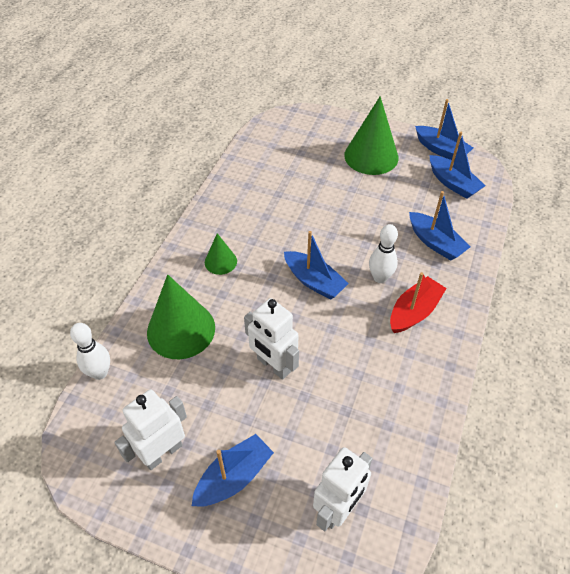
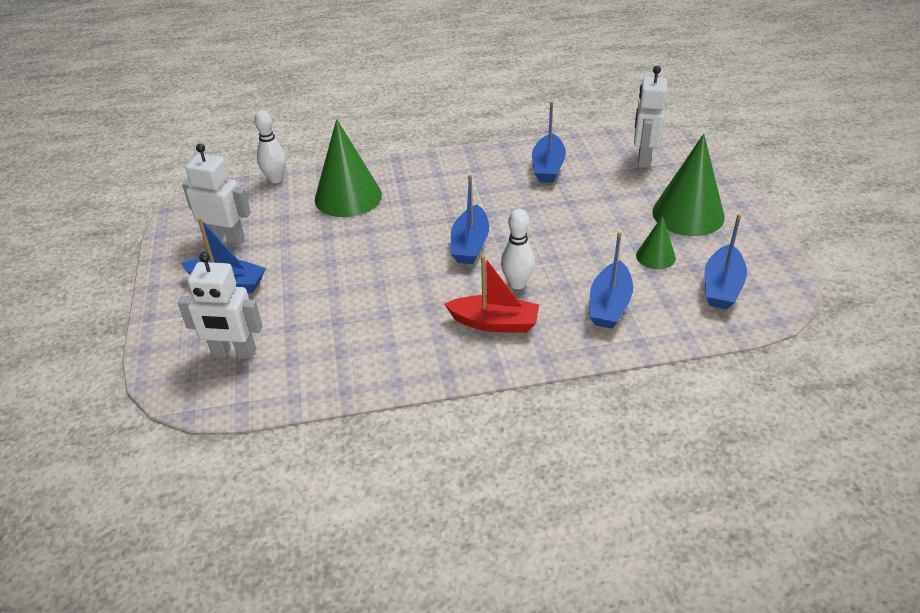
camera: 60 degrees right, 10 degrees down
green cone [205,233,237,275] -> green cone moved to [636,216,676,269]
white robot [244,298,299,380] -> white robot moved to [634,66,667,168]
blue boat [415,99,473,161] -> blue boat moved to [532,101,566,183]

